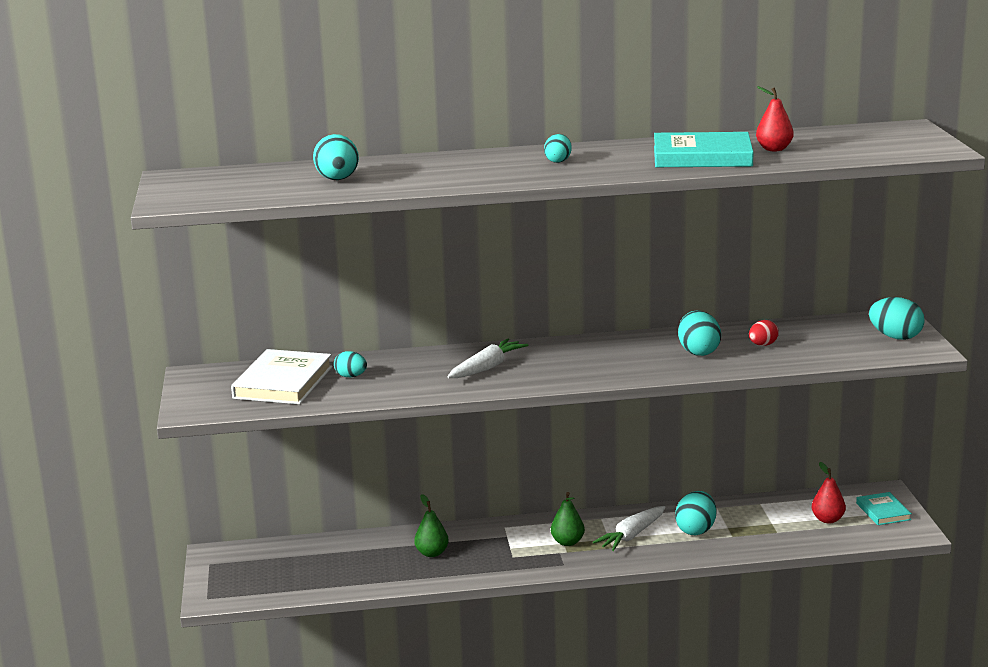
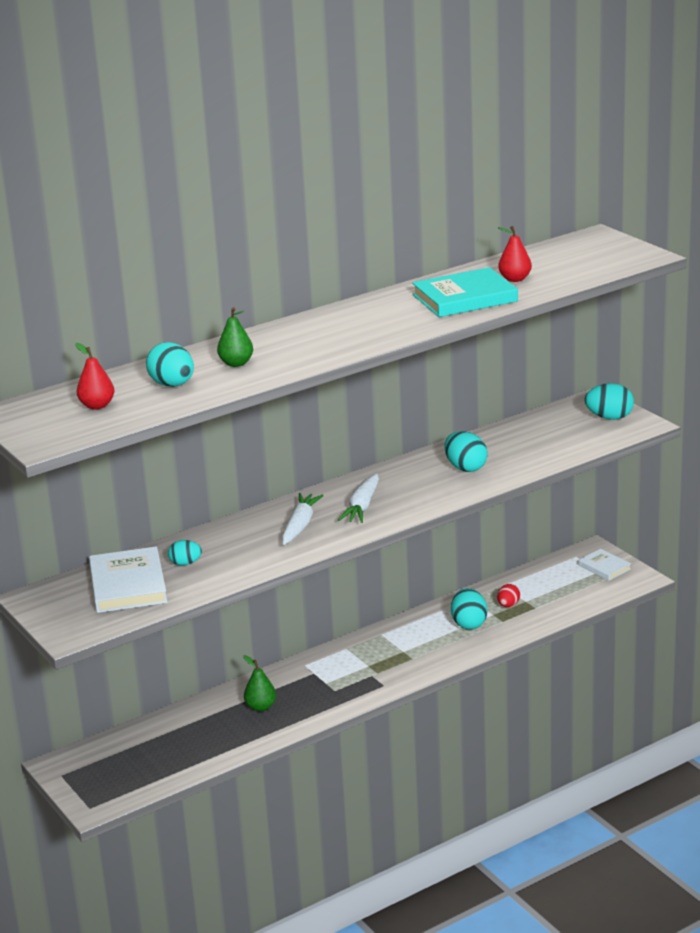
camera: 25 degrees left, 5 degrees up
turquoise egg [544,134,572,163] -> none
green pear [551,492,585,546] -> green pear moved to [217,307,253,367]
white carrot [593,506,665,551] -> white carrot moved to [338,473,379,523]
red egg [749,320,779,346] -> red egg moved to [497,584,520,607]
red pear [812,462,846,524] -> red pear moved to [75,343,114,409]
turquoise book [856,492,912,525] -> white book [579,549,631,581]

